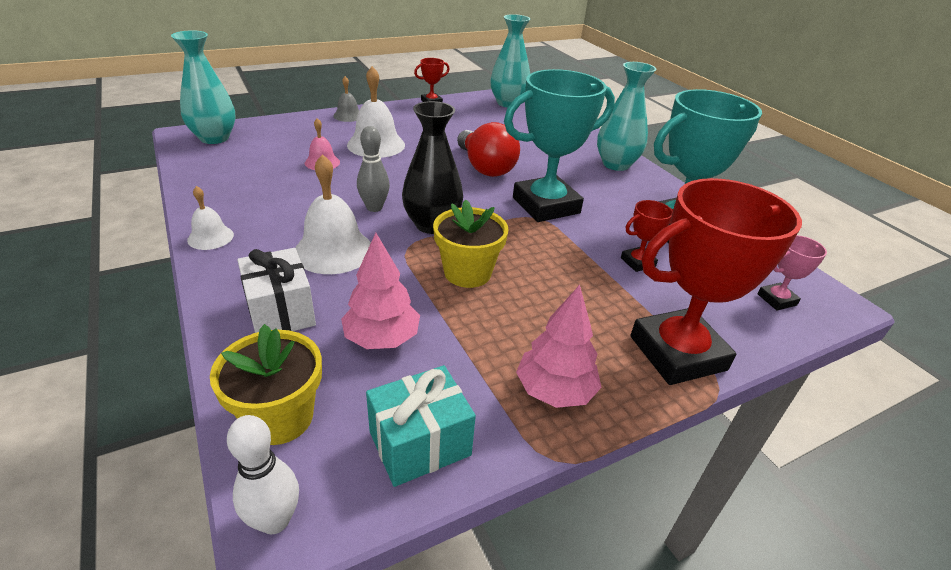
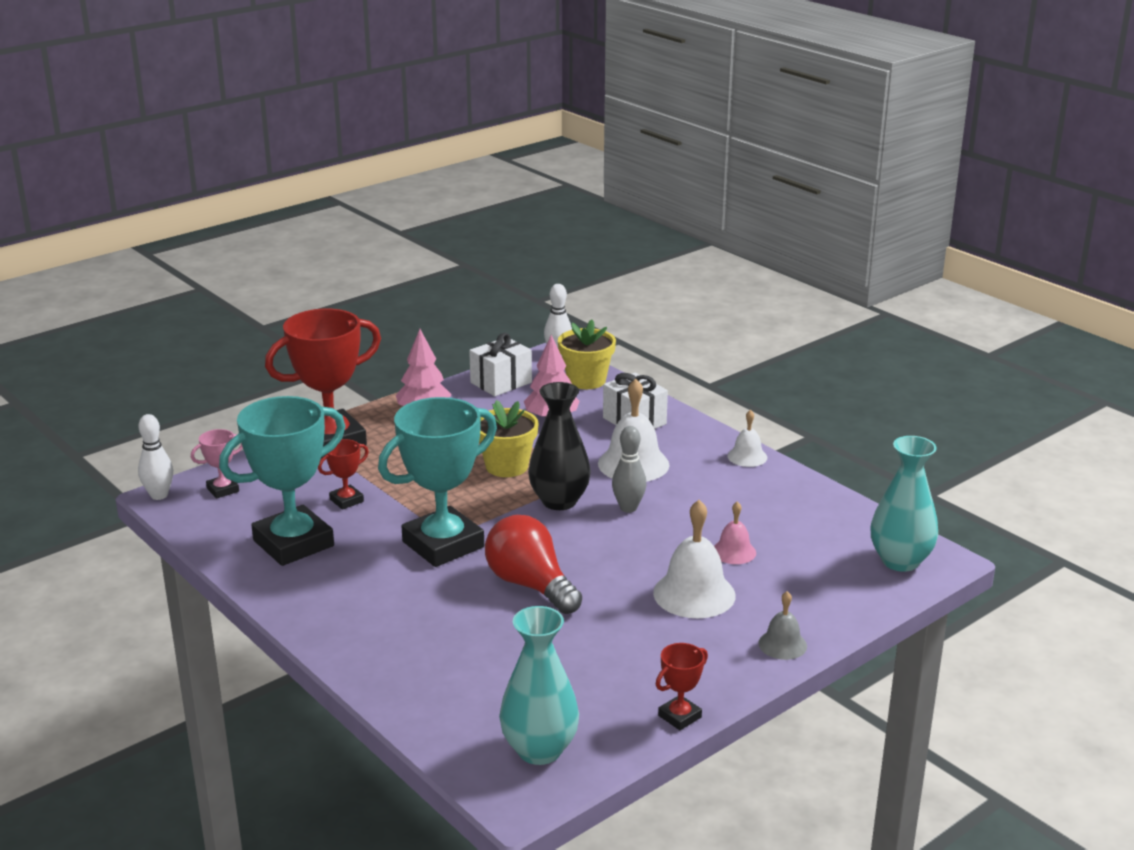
camera: 170 degrees right, 10 degrees down
turquoise gift [366,365,476,487] -> white gift [469,333,532,396]
turquoise vase [597,62,656,171] -> none
none -> white bowling pin [138,414,173,500]

